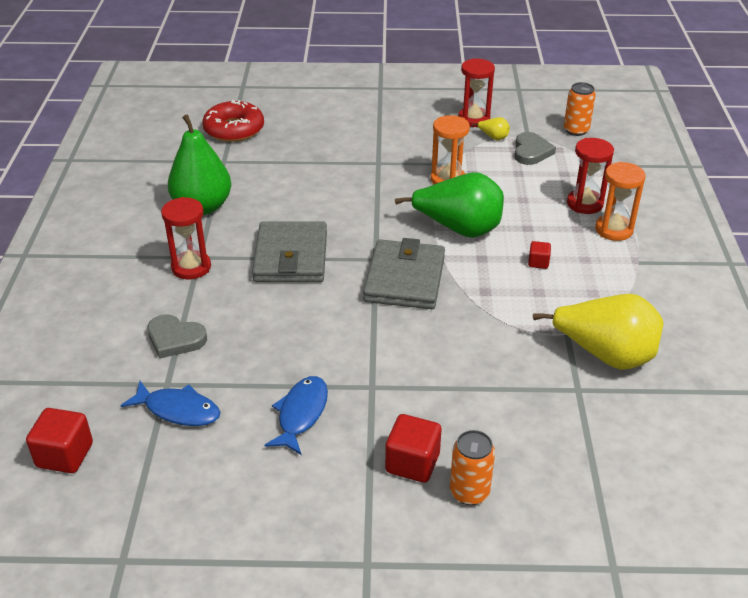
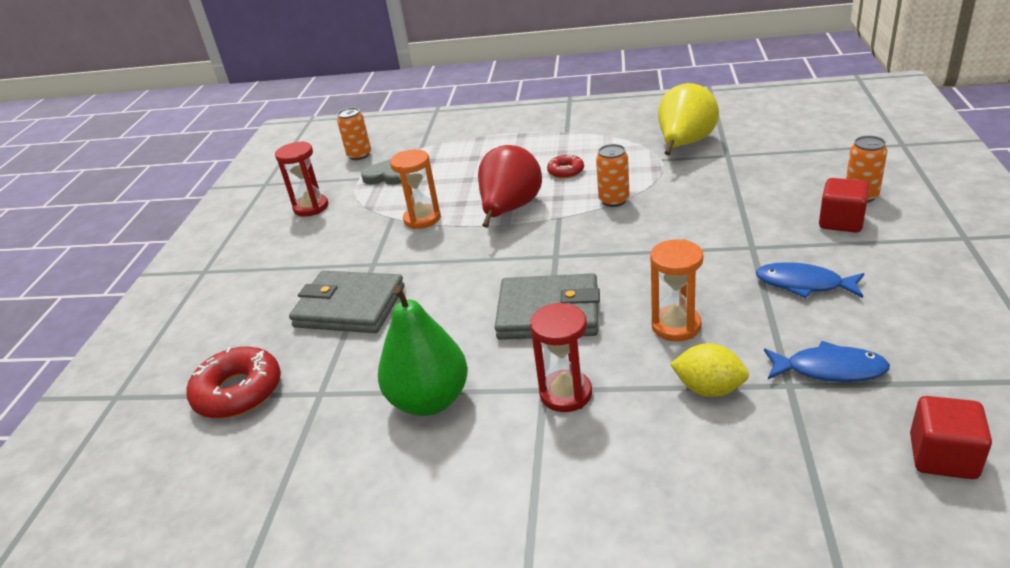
camera: 80 degrees left, 5 degrees down
blue fish [120,381,220,426] -> blue fish turned 75 degrees clockwise [764,341,890,382]
grey heart [147,314,207,359] -> yellow lemon [670,343,749,397]
grey wallet [363,238,445,309] -> grey wallet moved to [289,271,405,333]
green pear [395,172,504,238] -> red pear [478,145,542,228]
yellow pear [472,117,510,140] -> none
red cube [528,241,551,269] -> red donut [547,154,584,179]
red hourglass [567,138,614,214] -> none
orange hourglass [595,162,646,241] -> orange hourglass moved to [650,239,703,341]
none -> orange can [596,144,629,207]

